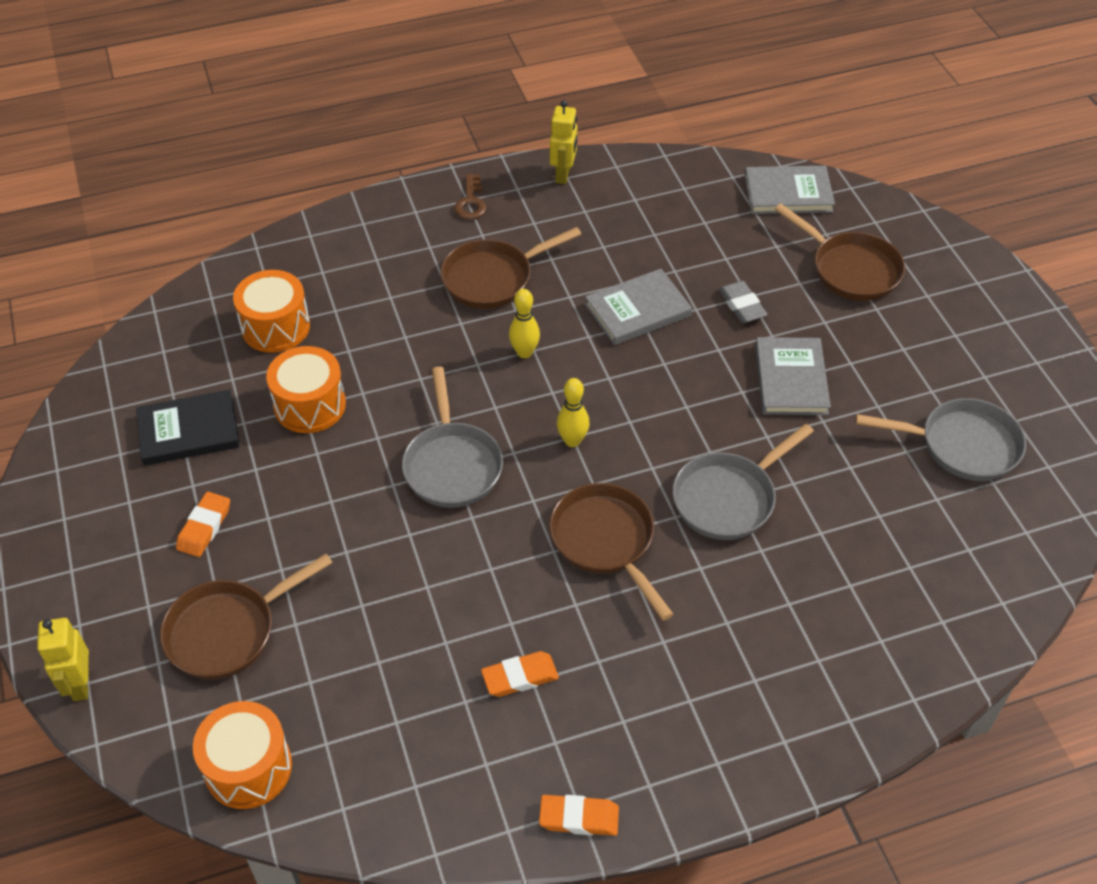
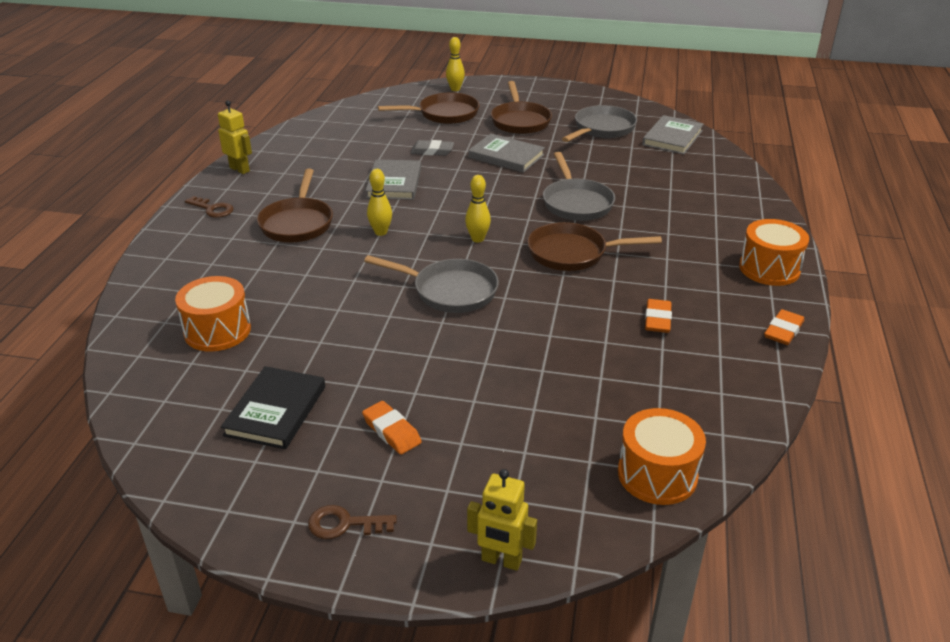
camera: 60 degrees left, 15 degrees down
brown pan [160,554,333,679] -> brown pan moved to [491,81,552,134]
orange drum [266,346,346,433] -> orange drum moved to [739,219,809,286]
grey book [745,166,835,214] -> grey book moved to [642,115,704,154]
none -> brown key [308,505,397,539]
none -> yellow bowling pin [446,37,465,91]

